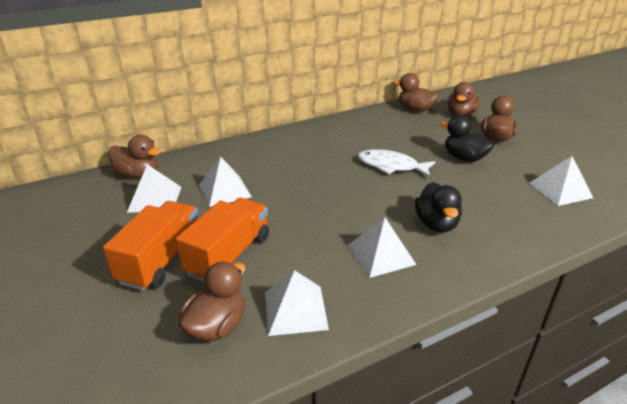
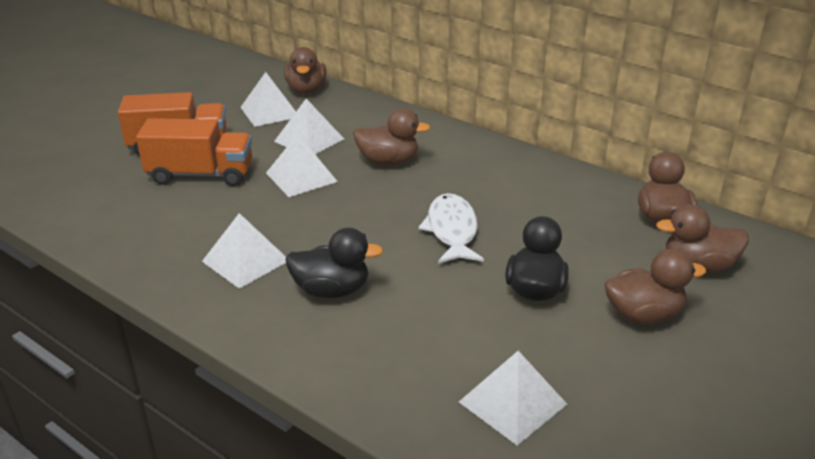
camera: 65 degrees right, 0 degrees up
brown duck [179,261,245,342] -> brown duck moved to [353,108,430,165]
white pyramid [265,270,329,336] -> white pyramid moved to [266,134,338,197]
black duck [415,182,462,232] -> black duck turned 150 degrees counterclockwise [285,228,383,298]

